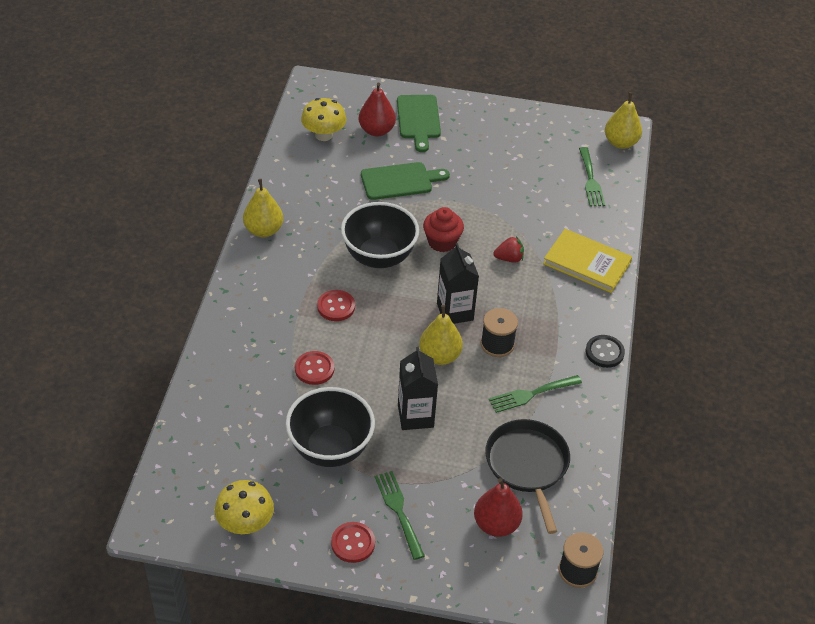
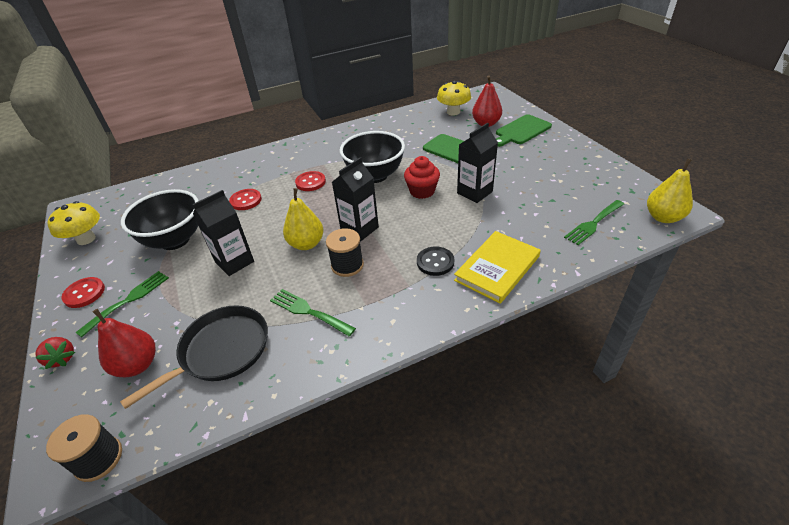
camera: 60 degrees right, 5 degrees down
yellow pear [243,179,283,238] -> none
red strawberry [494,236,524,263] -> red strawberry moved to [35,337,75,369]
yellow book [543,229,632,293] -> yellow book turned 45 degrees clockwise [454,231,540,304]
black button [586,335,625,368] -> black button moved to [417,246,454,276]
none -> black carton [457,123,498,203]

